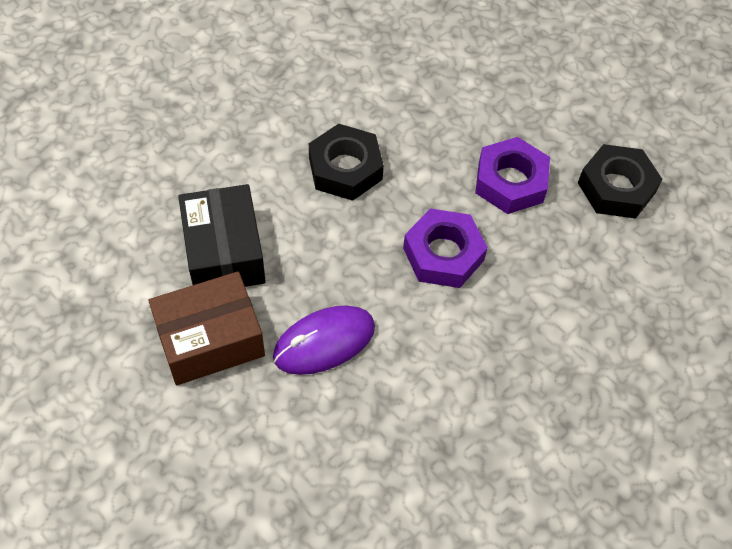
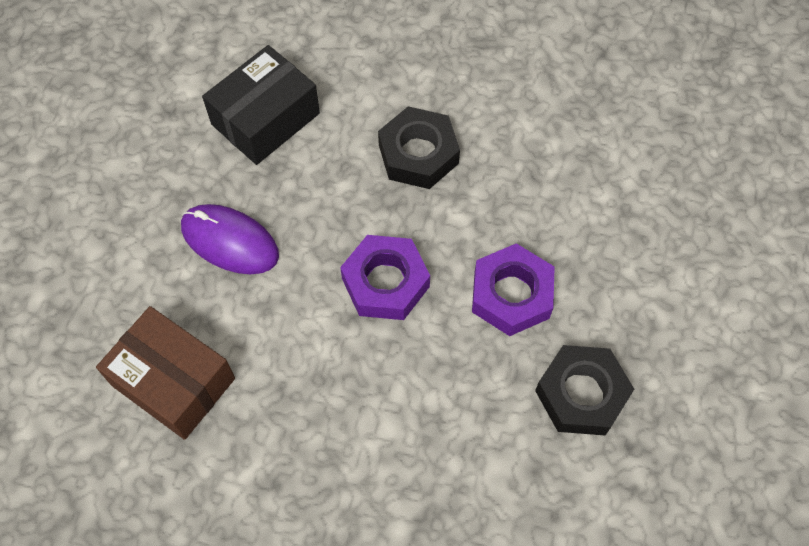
camera: 60 degrees right, 5 degrees up
brown box [148,271,265,385] -> brown box moved to [96,306,235,440]

